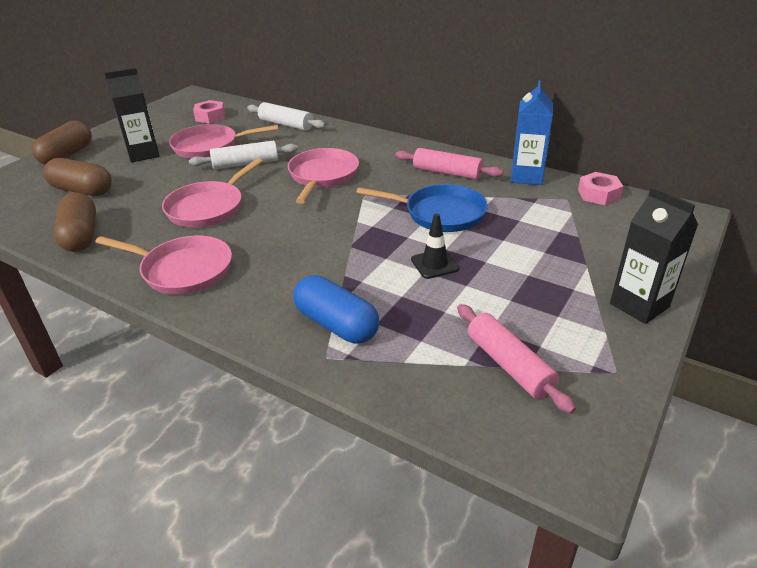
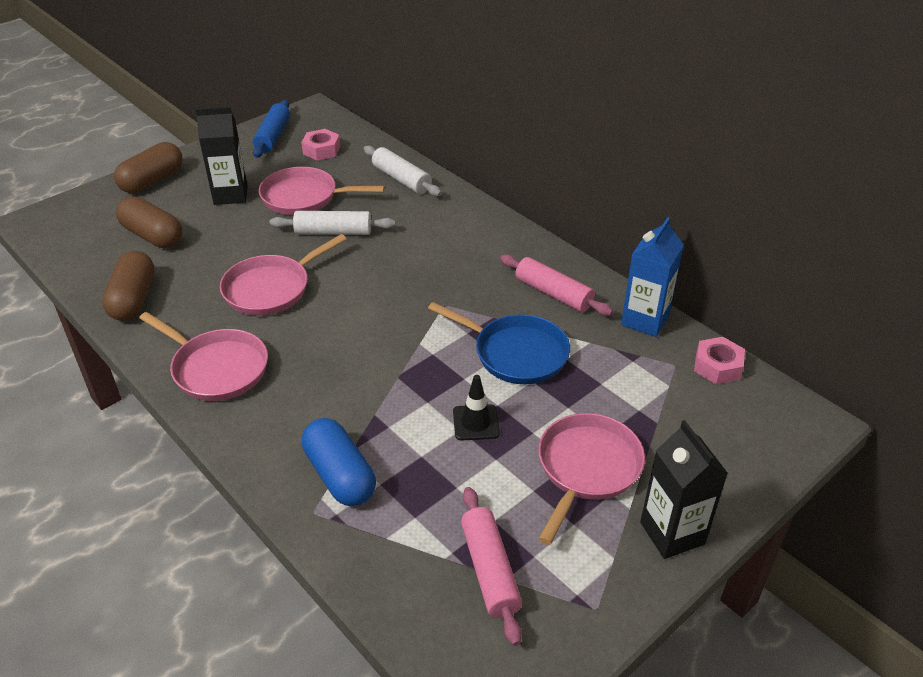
camera: 15 degrees right, 5 degrees up
pink pan [288,148,359,204] -> pink pan moved to [538,413,645,545]
none -> blue rolling pin [253,100,290,158]

